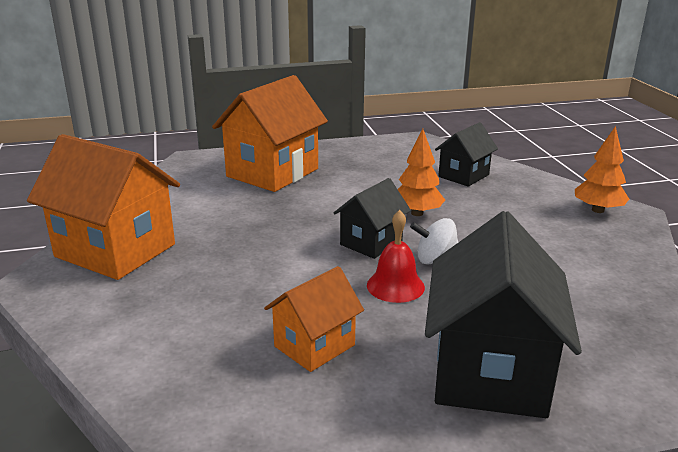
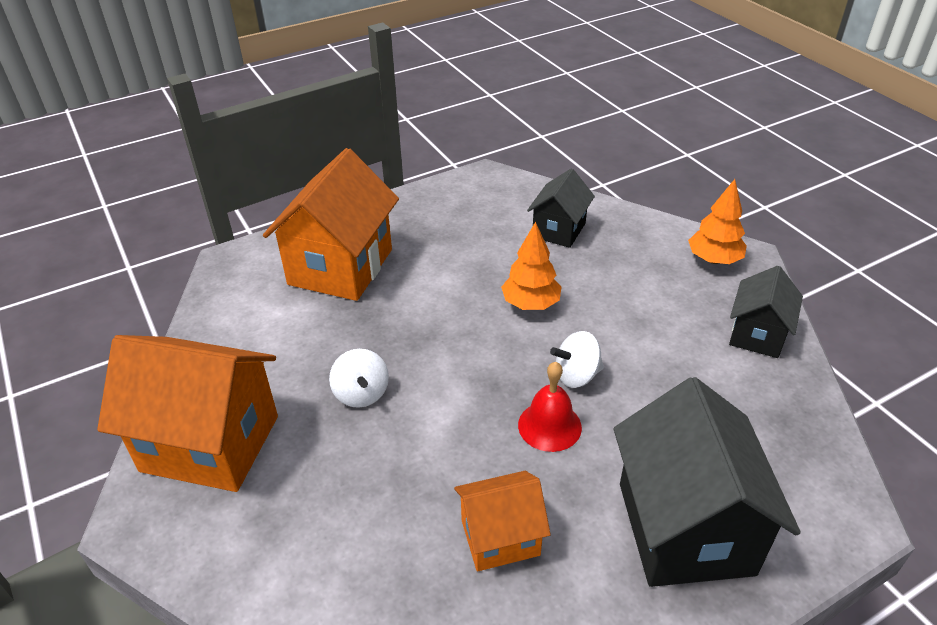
camera: 15 degrees left, 15 degrees up
orange house [264,266,364,372] -> orange house turned 45 degrees clockwise [454,471,551,571]
black house [334,178,411,259] -> black house moved to [729,266,803,358]
none -> white spinning top [329,349,389,408]

